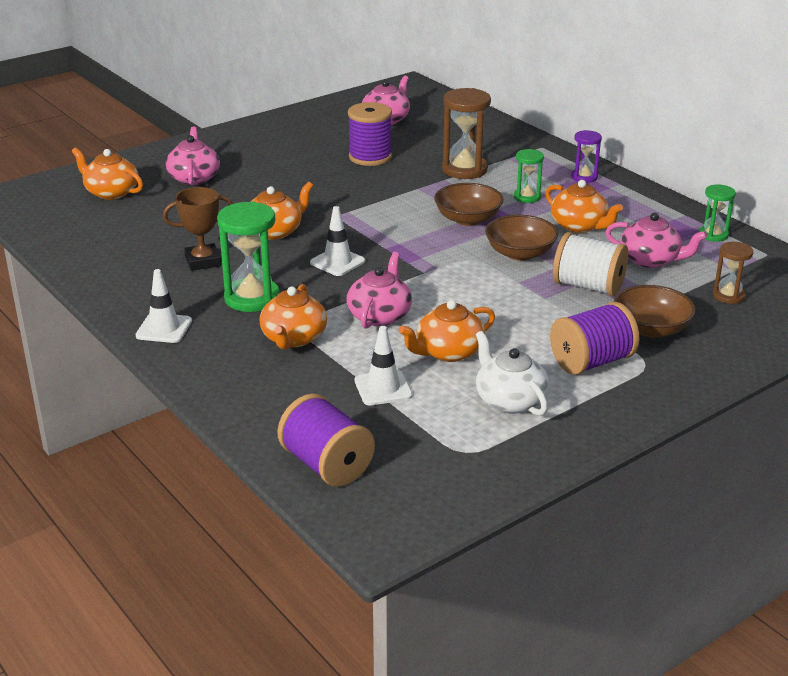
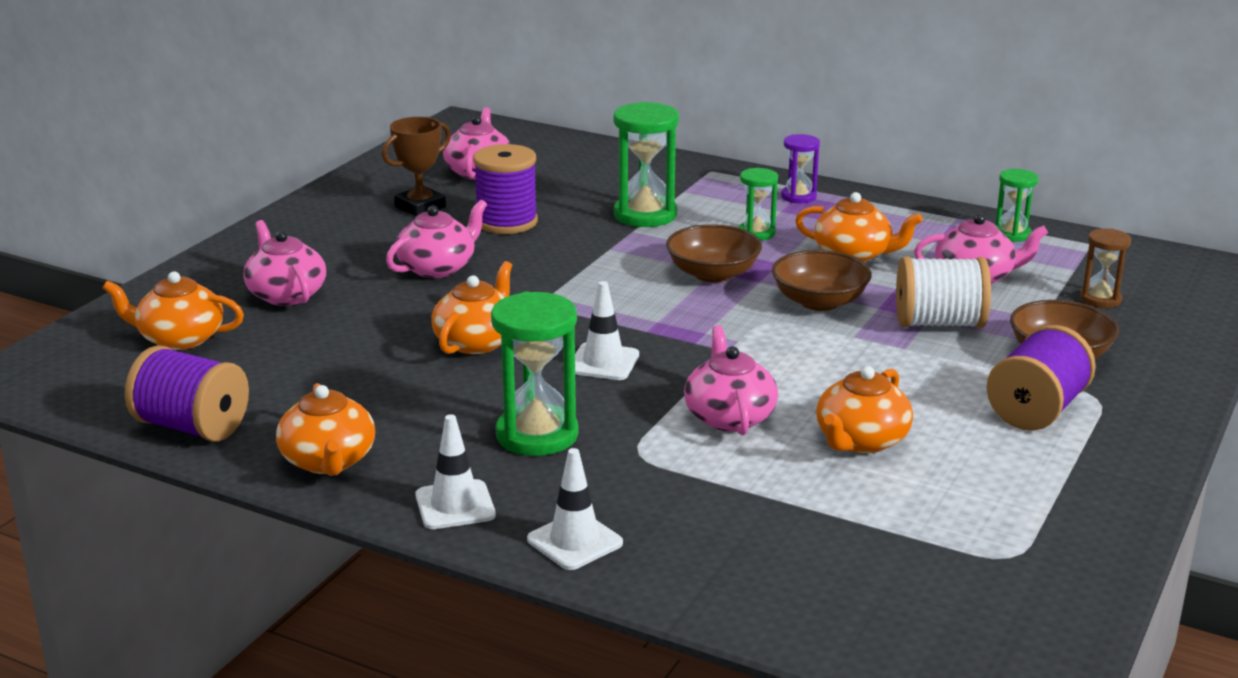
camera: 25 degrees left, 5 degrees down
brown trophy [163,187,233,271] -> brown trophy moved to [382,117,451,216]
orange teapot [259,284,327,349] -> orange teapot moved to [276,383,375,476]
purple spool [277,393,375,487] -> purple spool moved to [125,345,249,442]
white traffic cone [354,326,413,406] -> white traffic cone moved to [527,448,623,570]
brown hourglass [442,88,491,179] -> green hourglass [614,102,679,227]
white teapot [476,331,549,416] -> none
none -> pink teapot [386,199,487,278]

